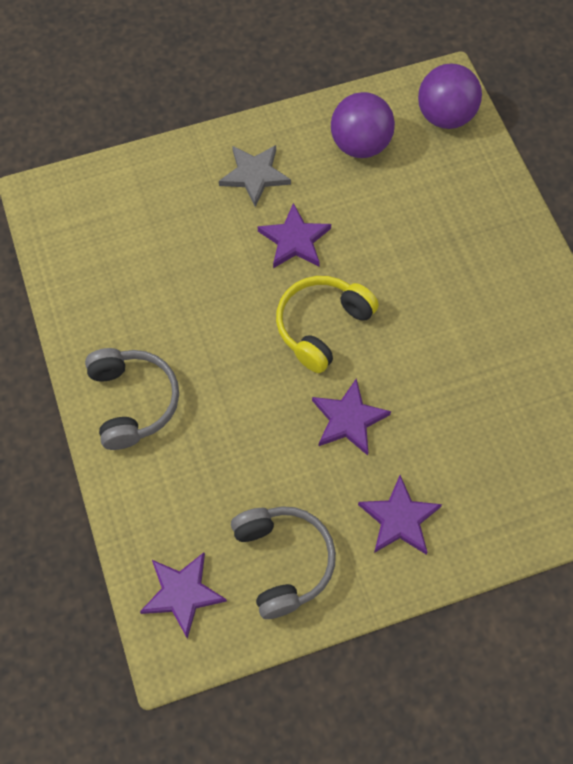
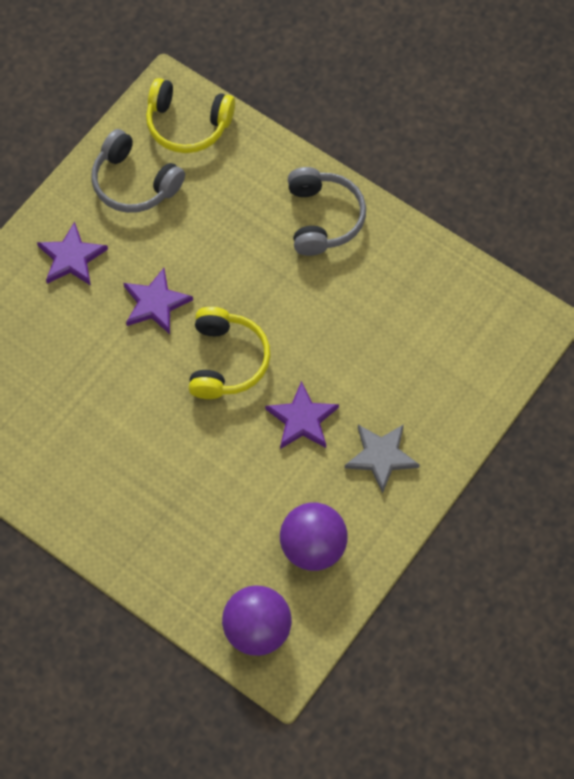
camera: 145 degrees right, 0 degrees up
grey headphones [85,348,179,450] -> grey headphones turned 135 degrees counterclockwise [288,167,366,256]
purple star [140,552,227,639] -> yellow headphones [146,78,235,153]

